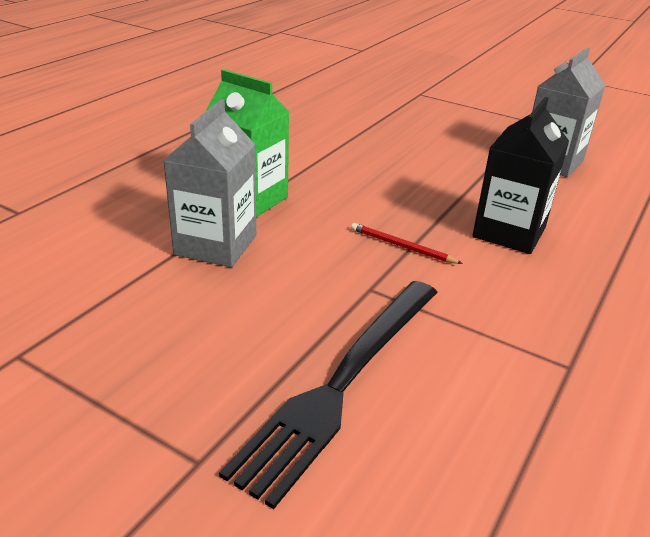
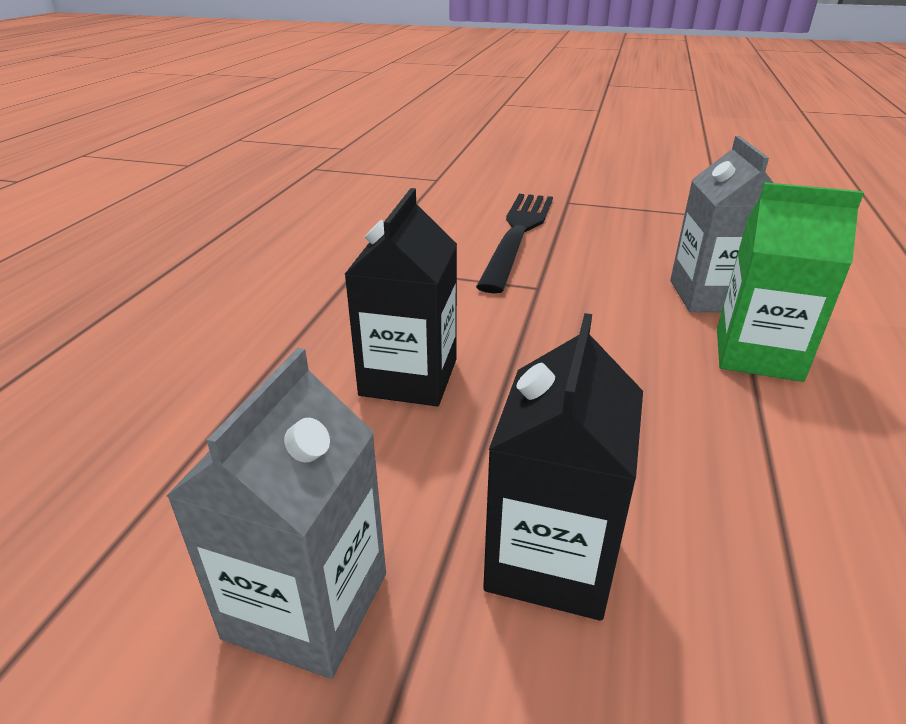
camera: 165 degrees right, 0 degrees up
red pencil [351,223,463,264] -> none
none -> black carton [483,313,643,621]

